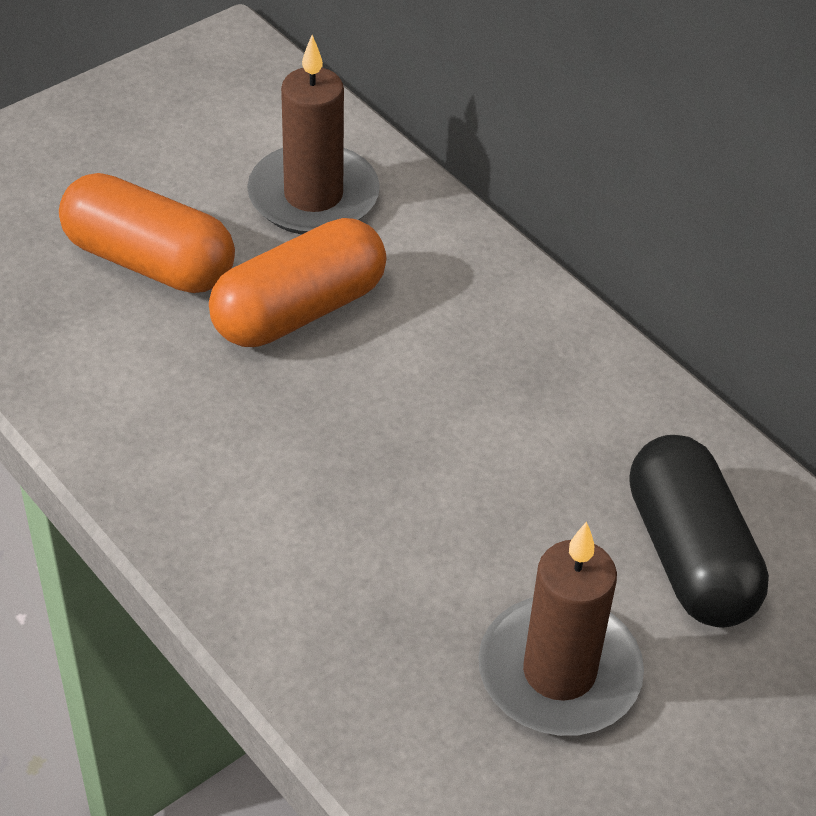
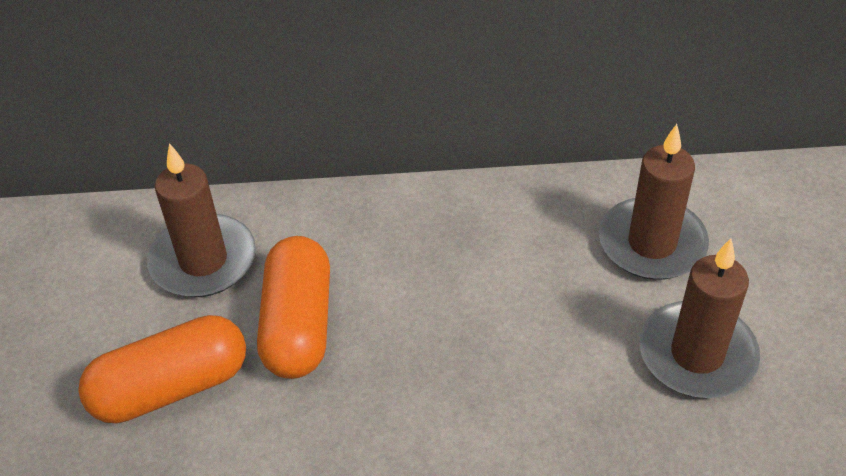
camera: 50 degrees left, 0 degrees up
black capsule [629,435,769,628] -> brown candle [599,124,709,280]

